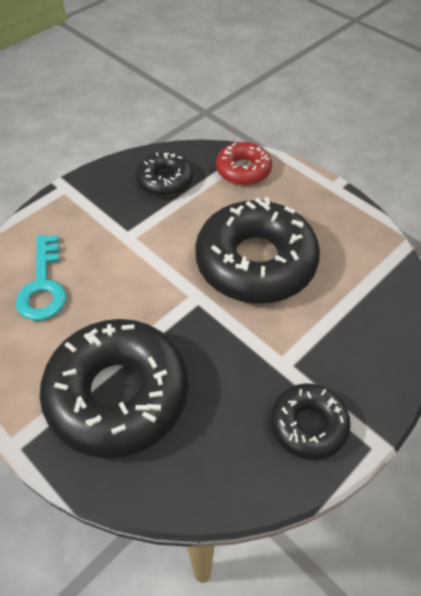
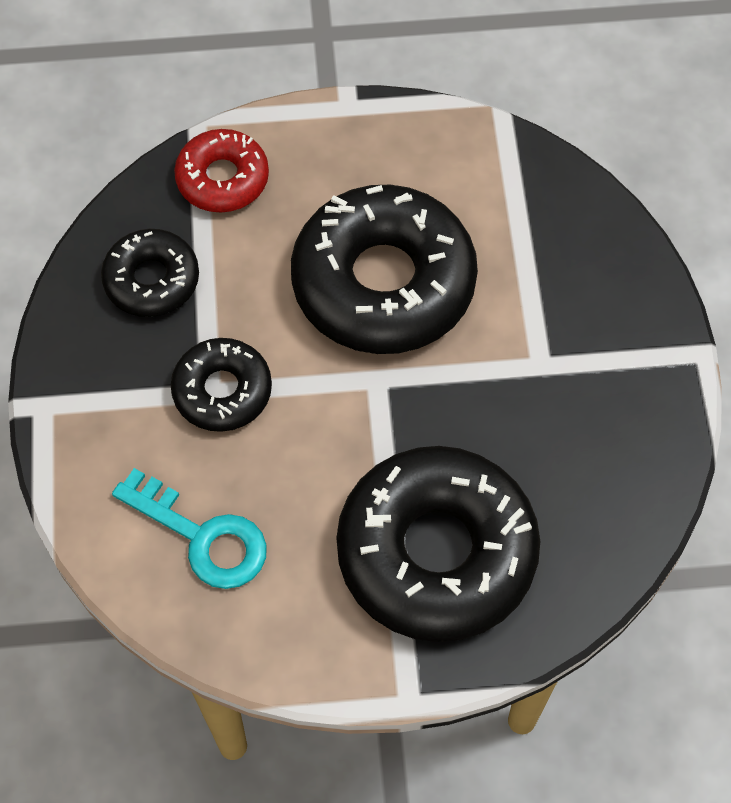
camera: 50 degrees left, 10 degrees up
black donut [271,383,351,460] -> black donut moved to [171,338,272,432]

